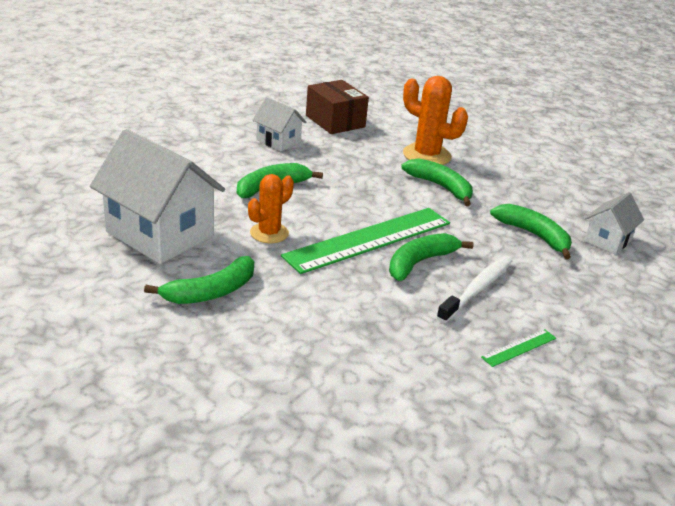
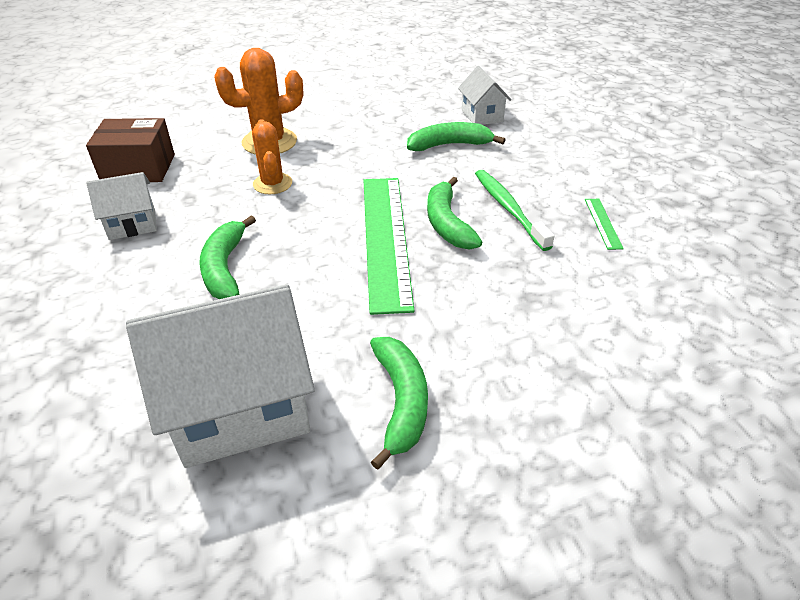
camera: 55 degrees left, 10 degrees up
orange cactus [248,174,294,243] -> orange cactus moved to [252,119,292,194]
green banana [401,158,473,206] -> none
white toothbrush [437,256,512,323] -> green toothbrush [475,170,555,251]

